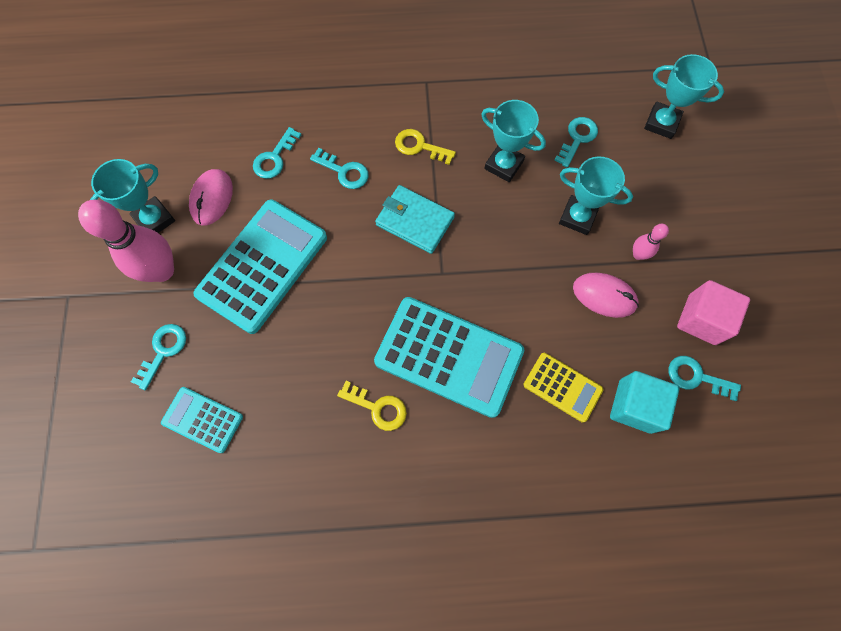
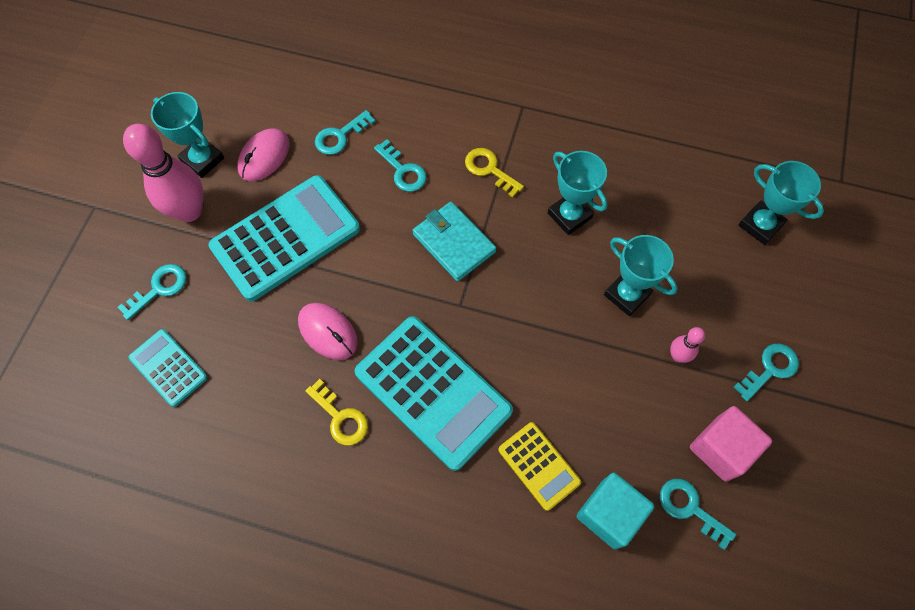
camera: 20 degrees right, 5 degrees down
turquoise trophy [90,159,175,233] -> turquoise trophy turned 60 degrees clockwise [151,92,224,178]
turquoise key [554,117,598,167] -> turquoise key moved to [734,344,799,401]
pink mouse [573,273,639,318] -> pink mouse moved to [298,303,358,360]

